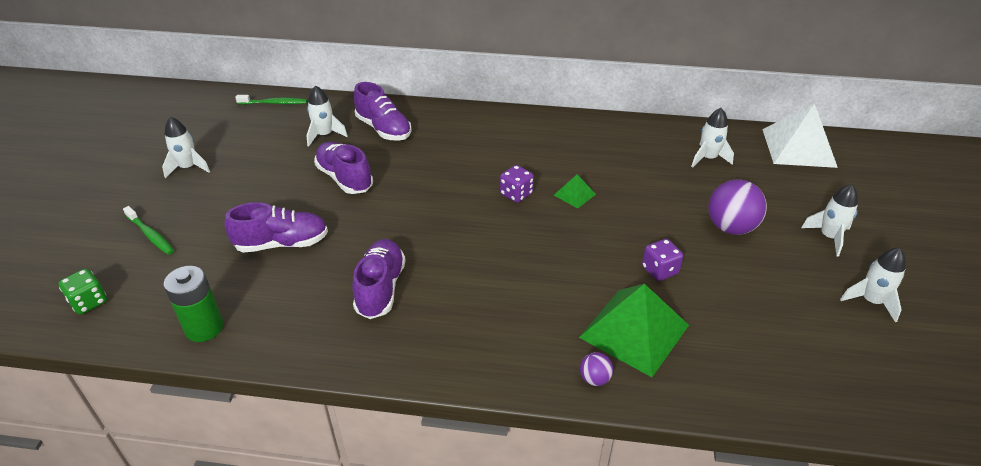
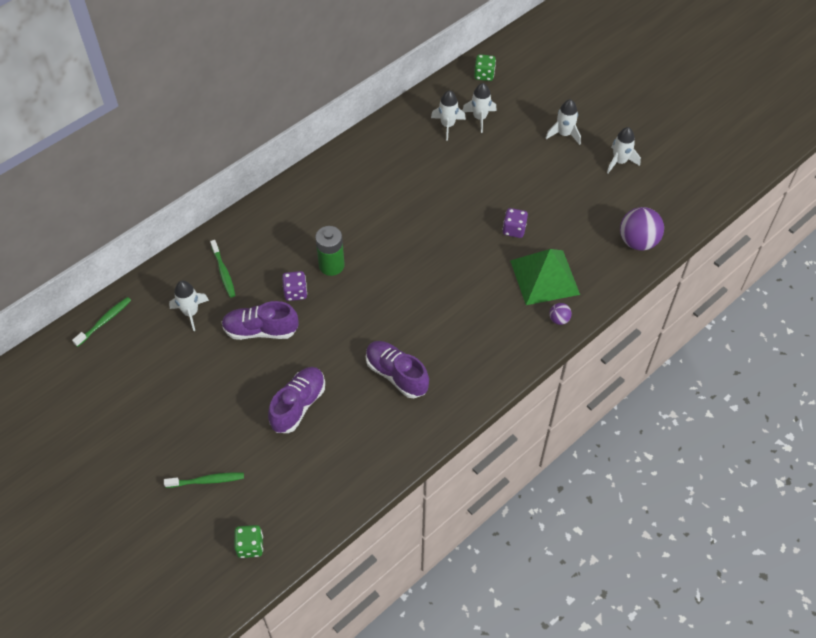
camera: 50 degrees left, 15 degrees up
white rocket [162,117,210,179] -> white rocket moved to [462,83,497,133]
green battery [164,266,223,342] -> green battery moved to [315,226,345,276]
purple shoe [354,82,412,141] -> green toothbrush [210,240,235,298]
purple dice [500,165,534,203] -> purple dice moved to [282,271,307,301]
green pyramid [554,175,596,209] -> none
purple ball [708,179,767,235] -> purple ball moved to [620,207,664,251]
white pyramid [762,103,838,168] -> green dice [474,54,496,81]

